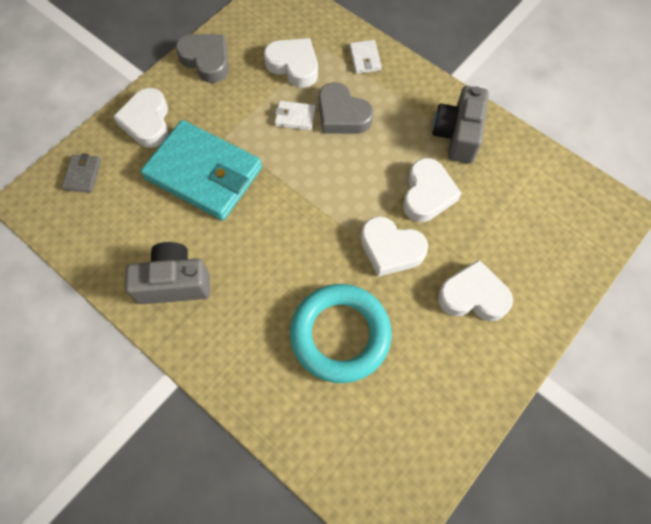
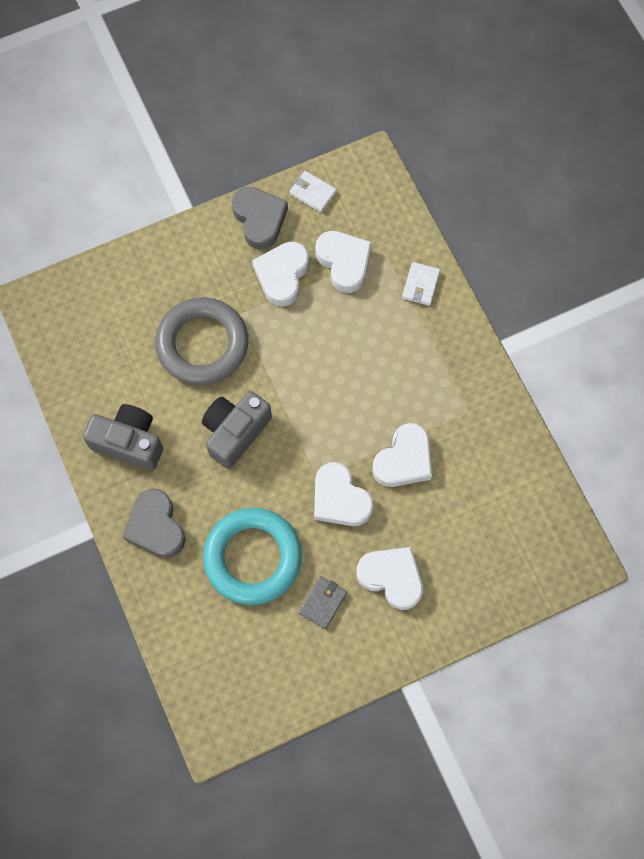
camera: 25 degrees right, 5 degrees up
grey wallet [62,153,101,193] -> grey wallet moved to [299,576,347,629]
white heart [113,88,169,148] -> white heart moved to [252,242,309,307]
turquoise wallet [141,120,262,221] -> grey ring [155,297,248,385]
white wallet [275,101,316,130] -> white wallet moved to [289,171,337,212]
grey heart [319,82,374,134] -> grey heart moved to [122,488,185,558]
grey camera [432,86,489,163] -> grey camera moved to [202,391,272,469]

